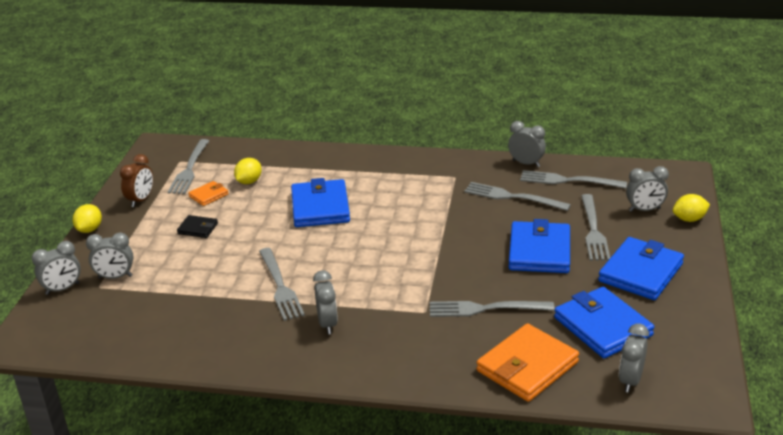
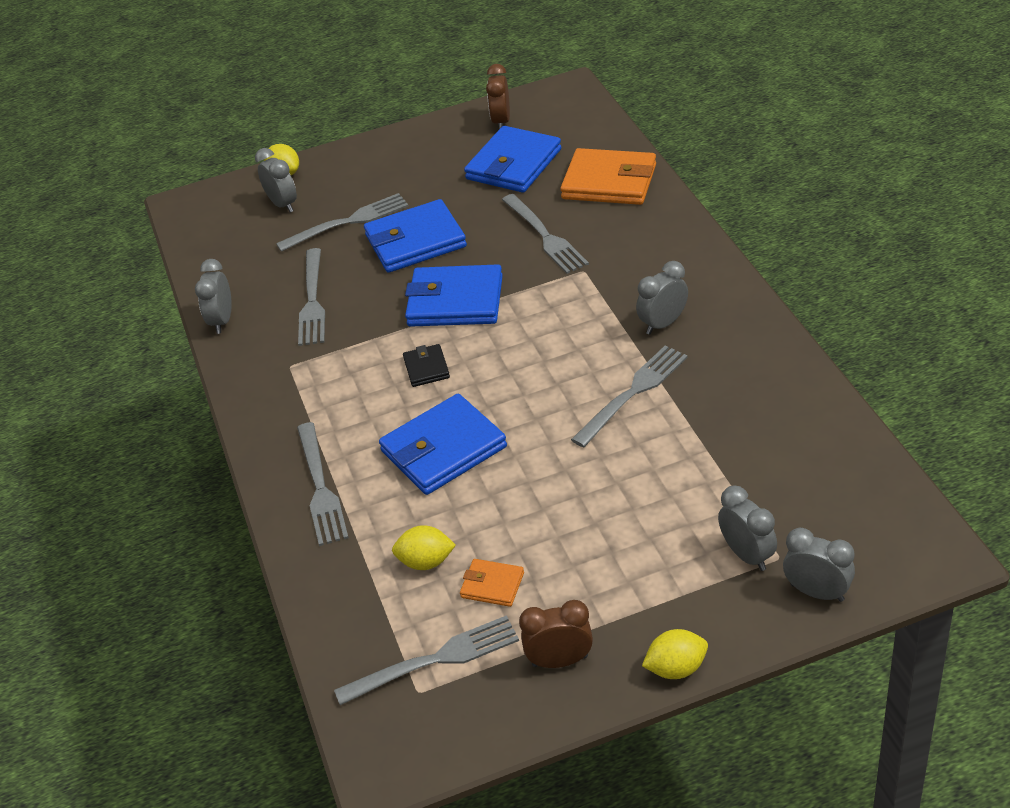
camera: 115 degrees left, 10 degrees up
black wallet [177,215,218,238] -> black wallet moved to [403,344,450,387]
grey fork [520,170,627,188] -> grey fork moved to [297,422,349,546]
blue wallet [598,237,684,300] -> blue wallet moved to [405,264,503,327]
grey clock [619,323,649,393] -> none
none -> brown clock [486,64,510,129]

